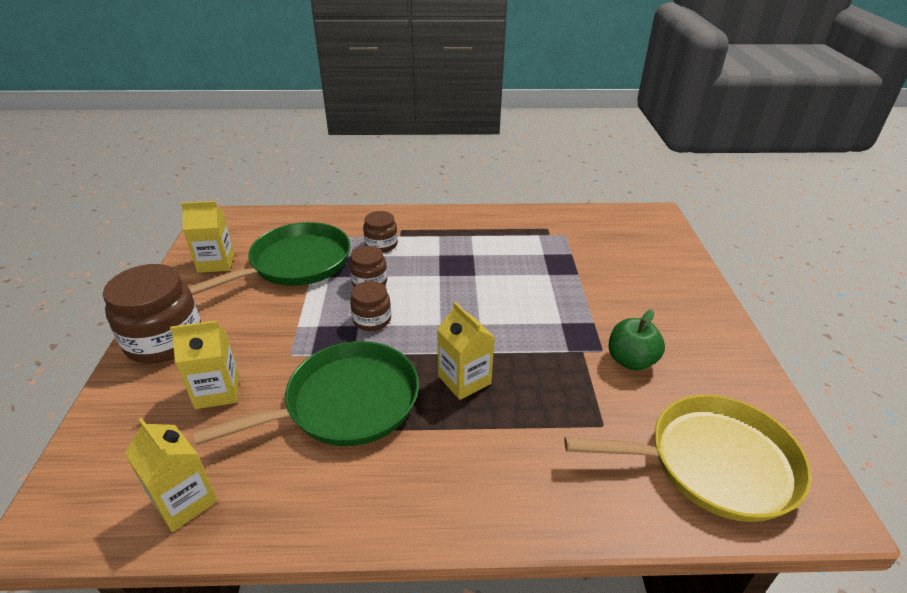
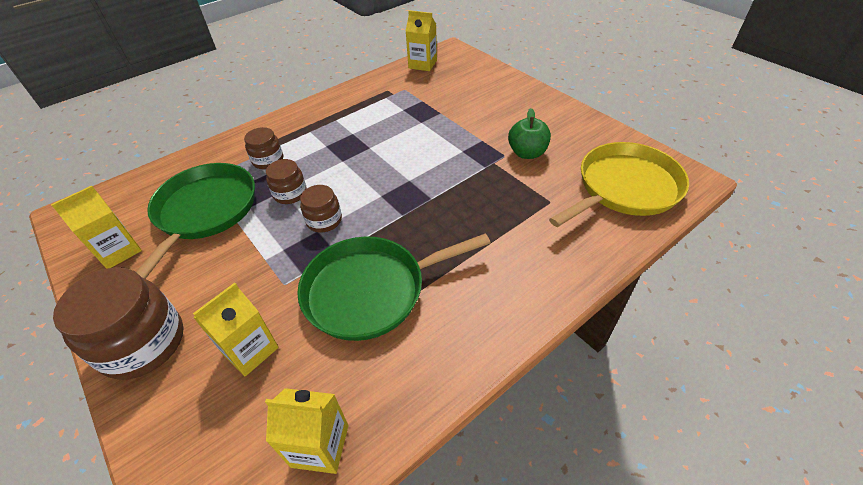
camera: 35 degrees left, 10 degrees up
green pan [193,341,419,446] -> green pan turned 135 degrees counterclockwise [297,233,491,341]
yellow carton [437,302,495,400] -> yellow carton moved to [406,10,437,71]

